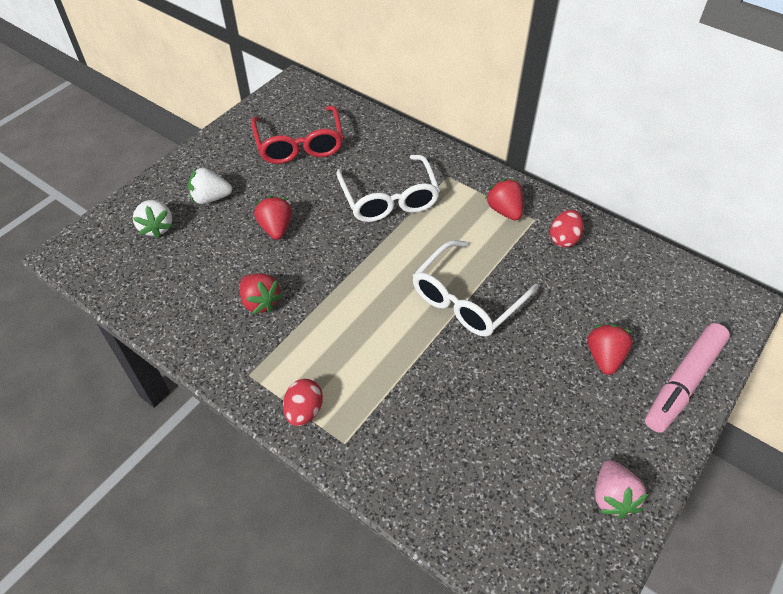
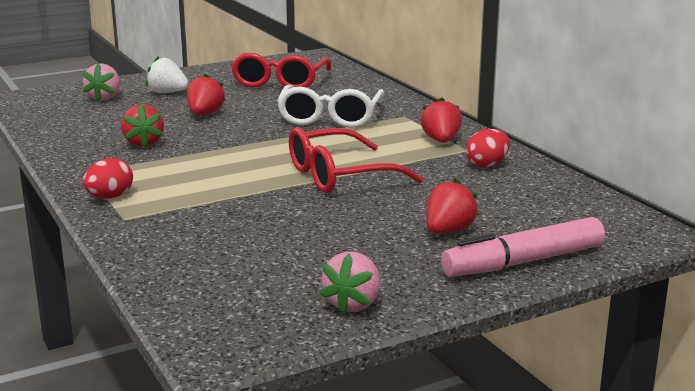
camera: 25 degrees right, 30 degrees down
white strawberry [133,200,173,238] -> pink strawberry [83,63,120,101]
white glasses [413,240,539,337] -> red glasses [289,127,423,193]

